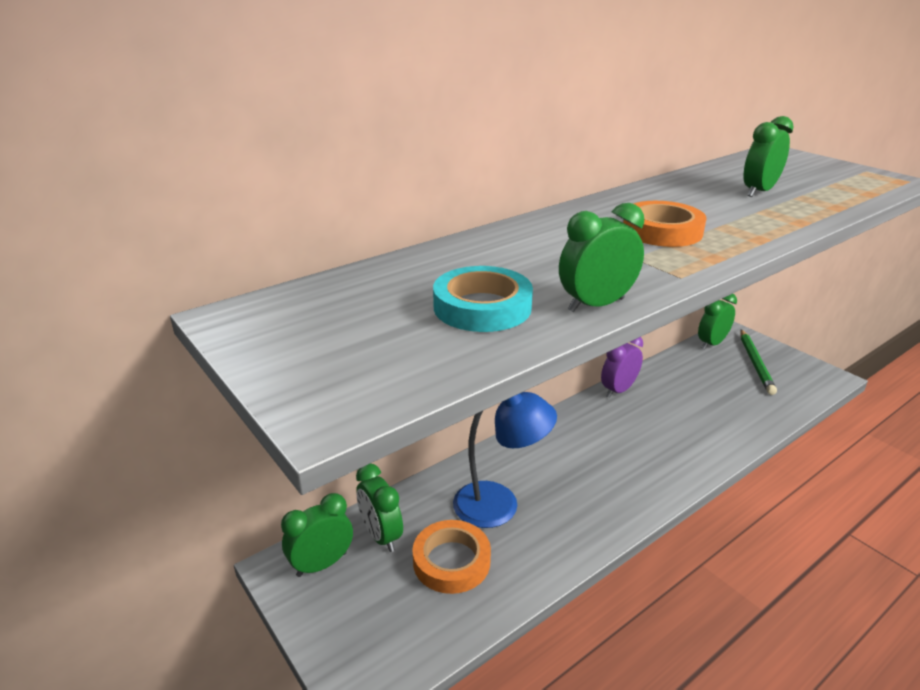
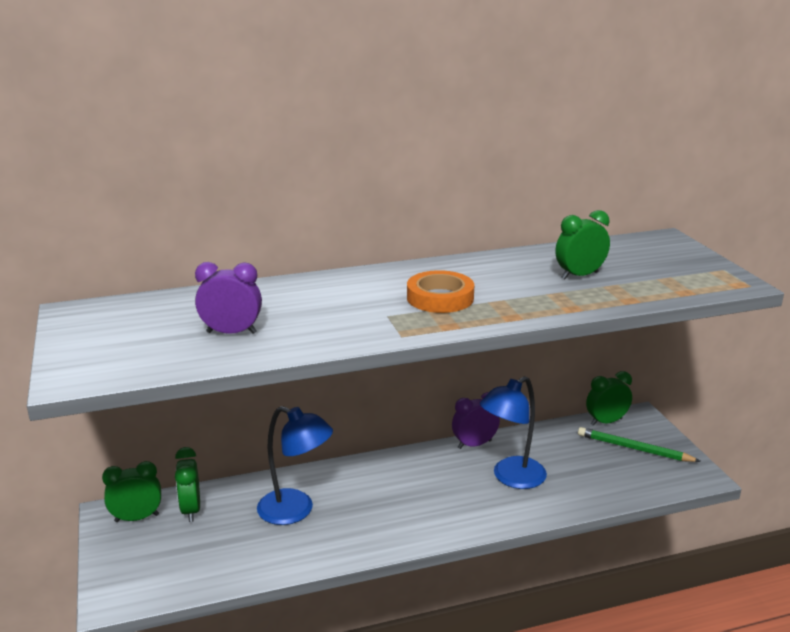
camera: 20 degrees right, 5 degrees down
orange tape [412,520,491,594] -> none
turquoise tape [433,266,533,332] -> purple clock [195,262,262,334]
green clock [559,203,644,312] -> none
green pencil [740,329,777,395] -> green pencil turned 90 degrees clockwise [578,427,701,462]
none -> blue lamp [480,376,547,489]

